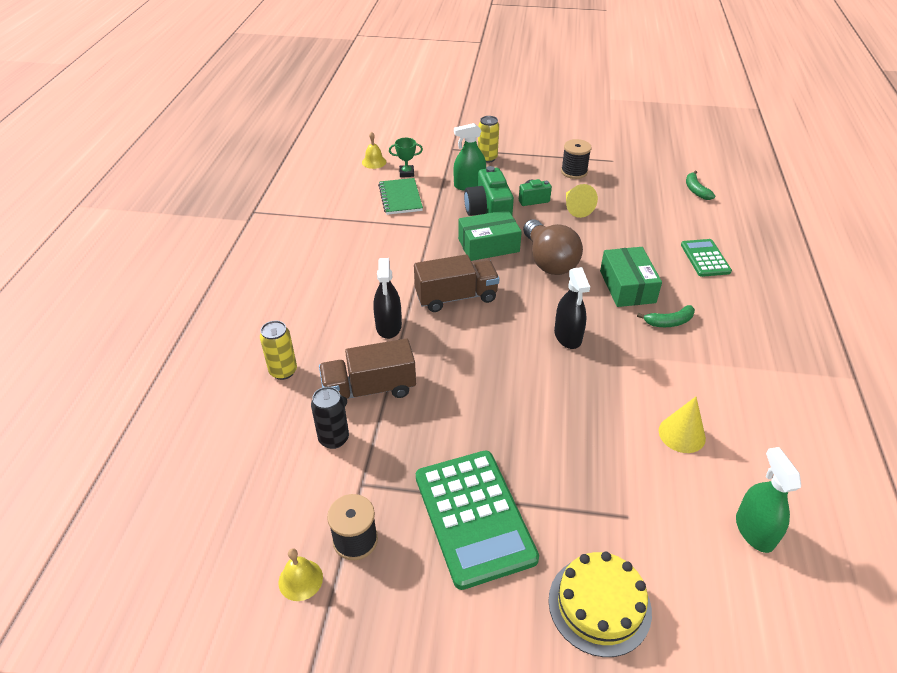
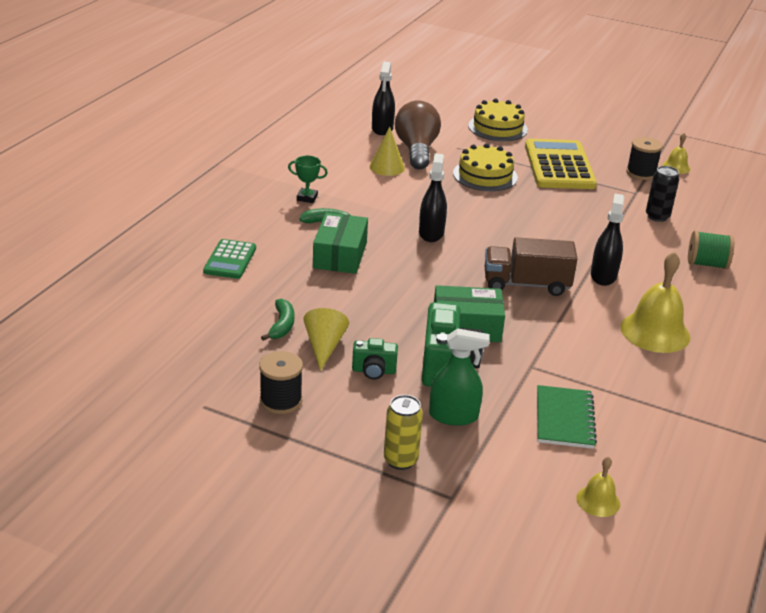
camera: 165 degrees left, 10 degrees down
yellow can [260,321,297,380] -> green spool [688,230,734,269]
brown truck [319,338,416,406] -> none
green trophy [389,138,423,177] -> green trophy moved to [288,156,328,203]
green calculator [416,450,539,590] -> yellow calculator [525,139,597,189]
brown light bulb [523,219,583,275] -> brown light bulb moved to [395,100,441,170]
green banana [686,171,715,200] -> green banana moved to [261,299,294,341]
green spray bottle [736,447,801,553] -> black spray bottle [372,62,395,135]
none -> yellow cake [453,143,518,191]
none -> yellow bell [620,251,690,353]

